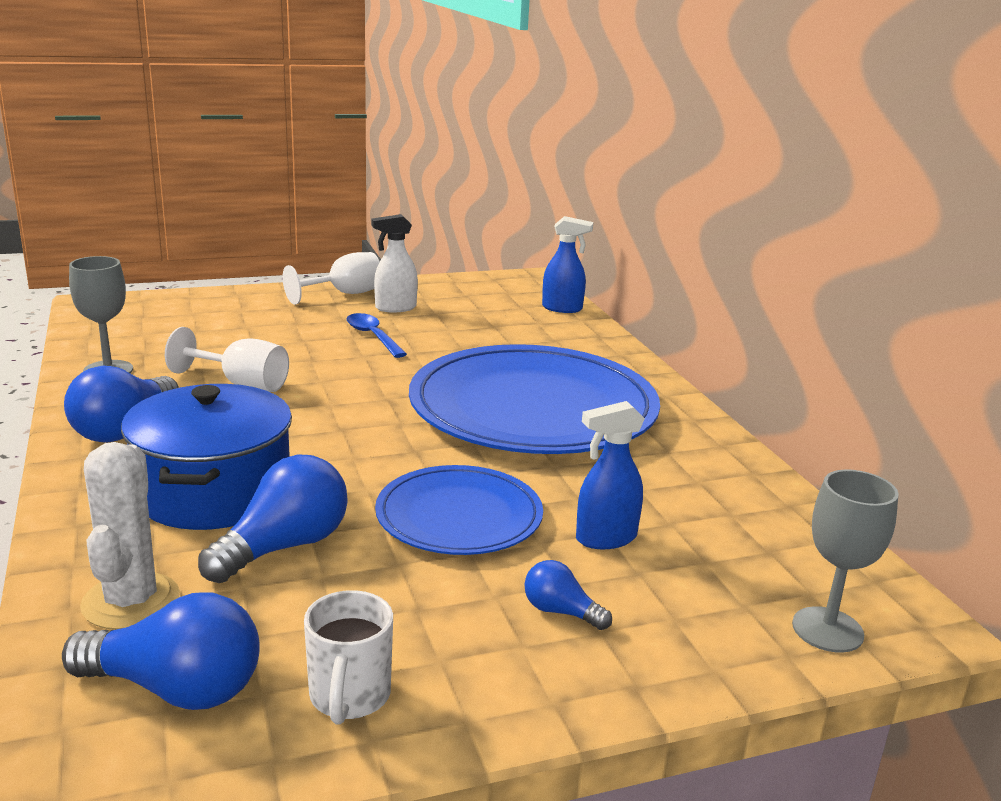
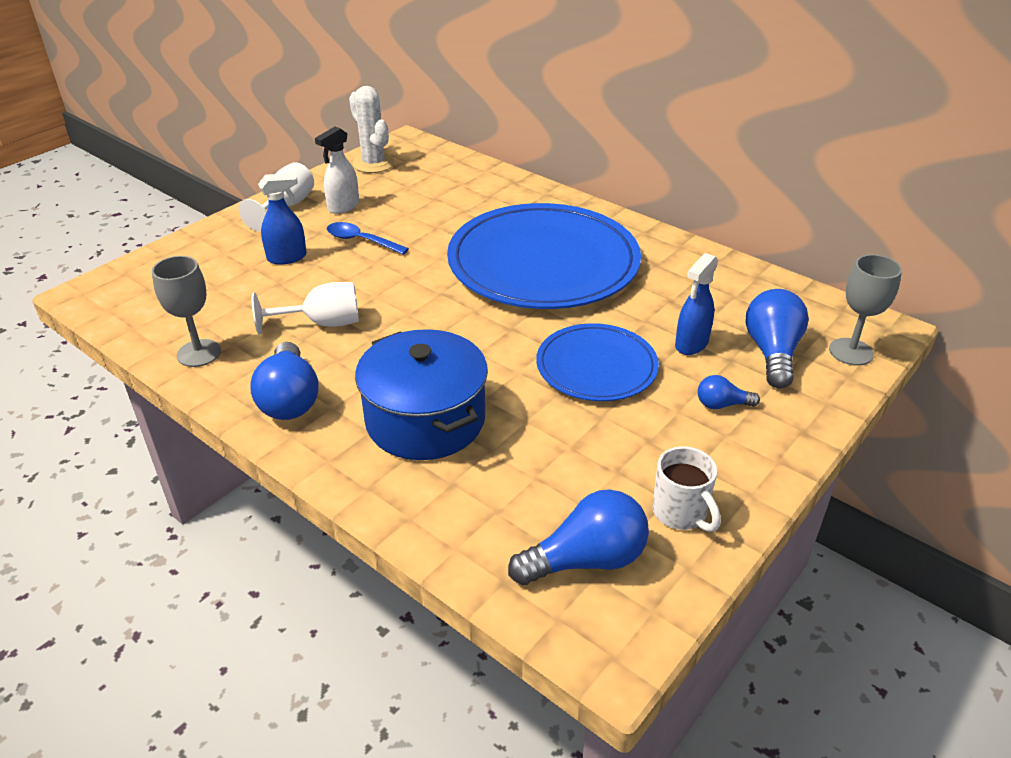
camera: 30 degrees left, 15 degrees up
white cactus [80,442,180,630] -> white cactus moved to [349,86,395,173]
blue light bulb [198,454,348,583] -> blue light bulb moved to [746,289,809,388]
blue spray bottle [542,216,593,313] -> blue spray bottle moved to [258,173,307,265]

